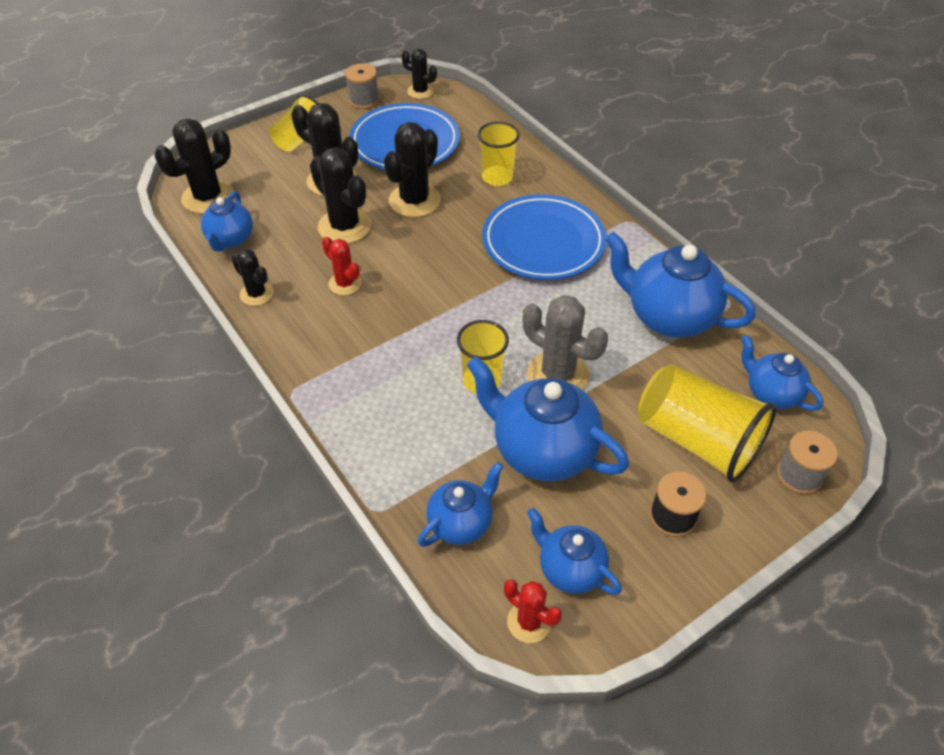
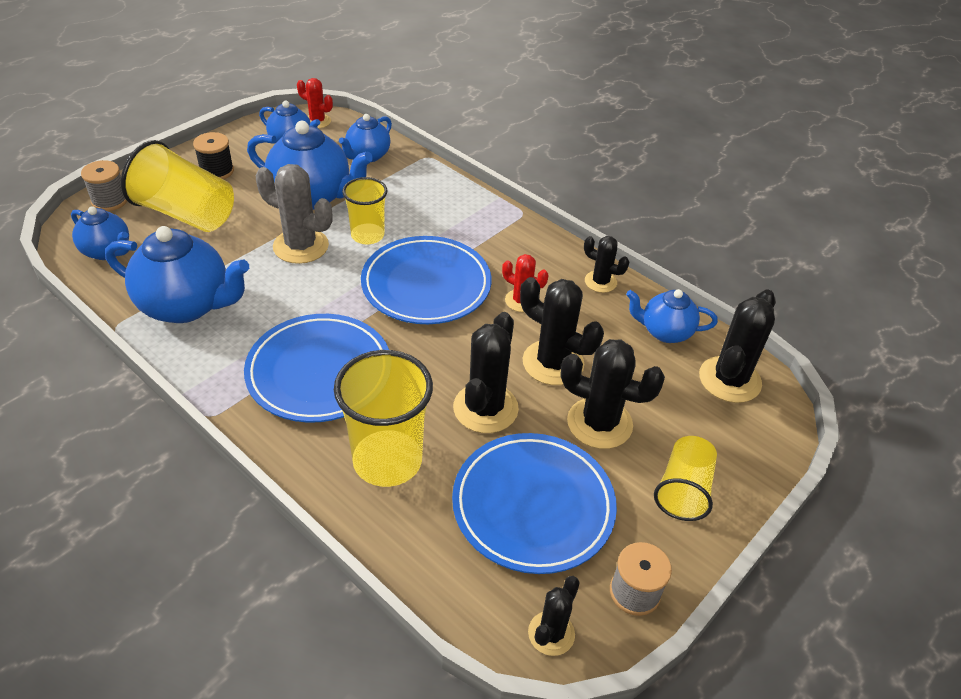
camera: 165 degrees right, 5 degrees down
blue teapot [201,191,253,252] -> blue teapot turned 75 degrees counterclockwise [626,289,718,343]
black cactus [402,49,437,99] -> black cactus turned 75 degrees counterclockwise [528,576,580,656]
yellow cup [478,121,520,186] -> yellow cup [334,350,433,487], size x1.62
none -> blue plate [361,236,491,324]

